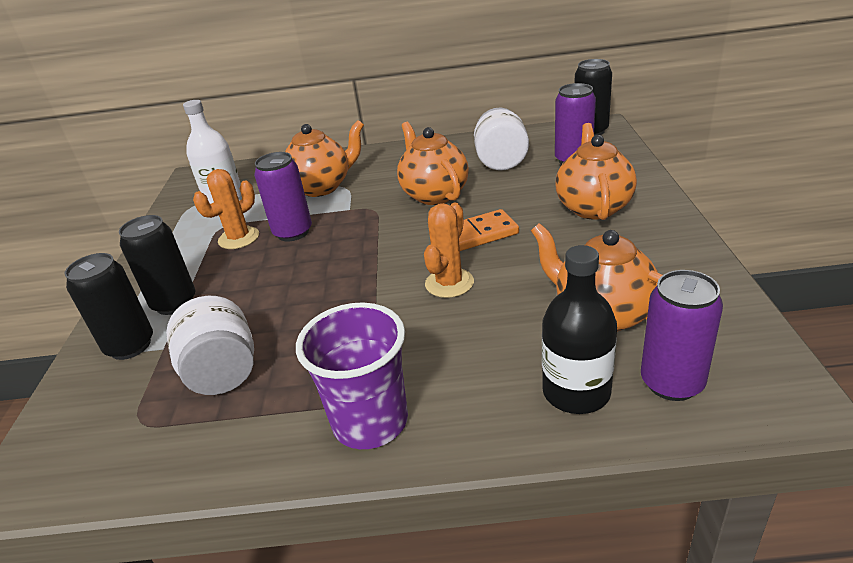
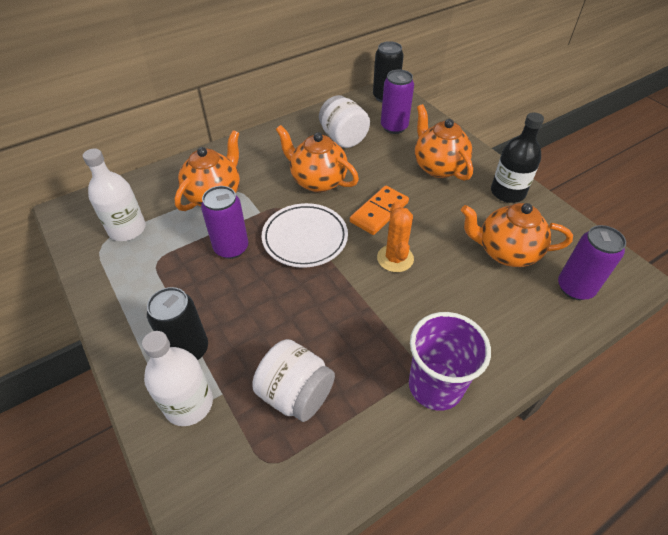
camera: 35 degrees left, 15 degrees up
black can [65,253,153,360] -> white bottle [142,331,213,426]
orange cactus [193,169,259,249] -> none
black bottle [542,245,617,414] -> black bottle moved to [491,112,544,203]
none -> white plate [262,203,348,268]

